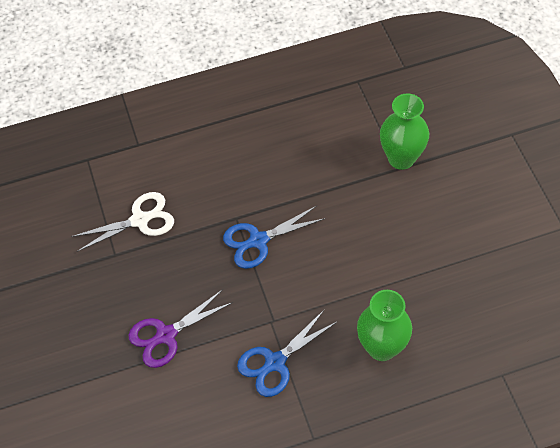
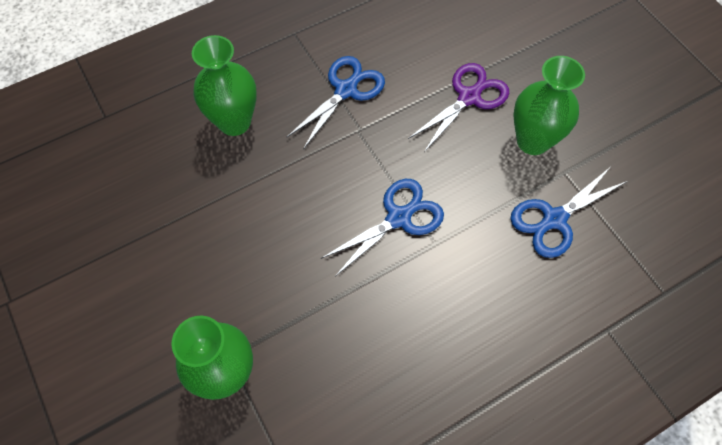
camera: 165 degrees right, 5 degrees up
white scissors [71,192,174,252] -> blue scissors [510,168,627,258]
none -> green vase [513,56,585,155]

